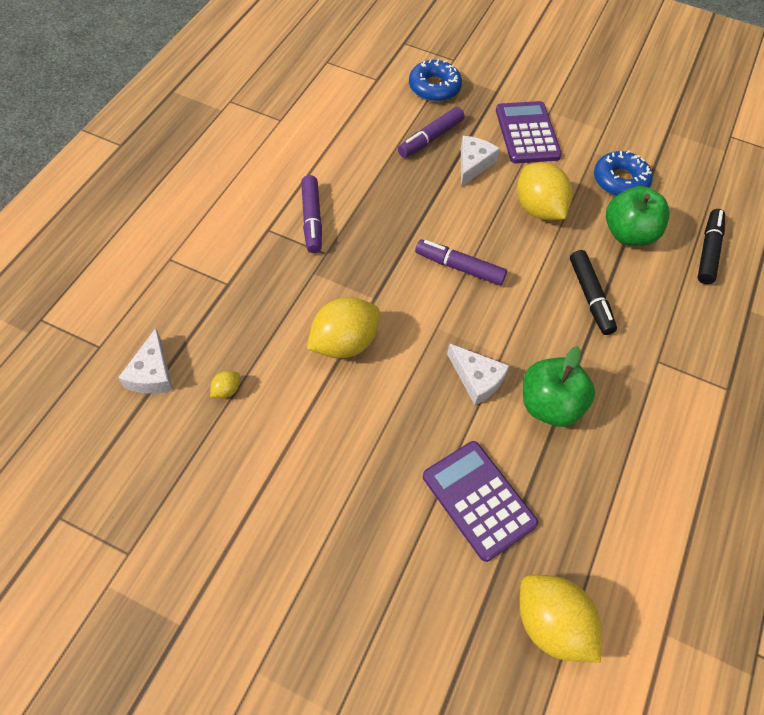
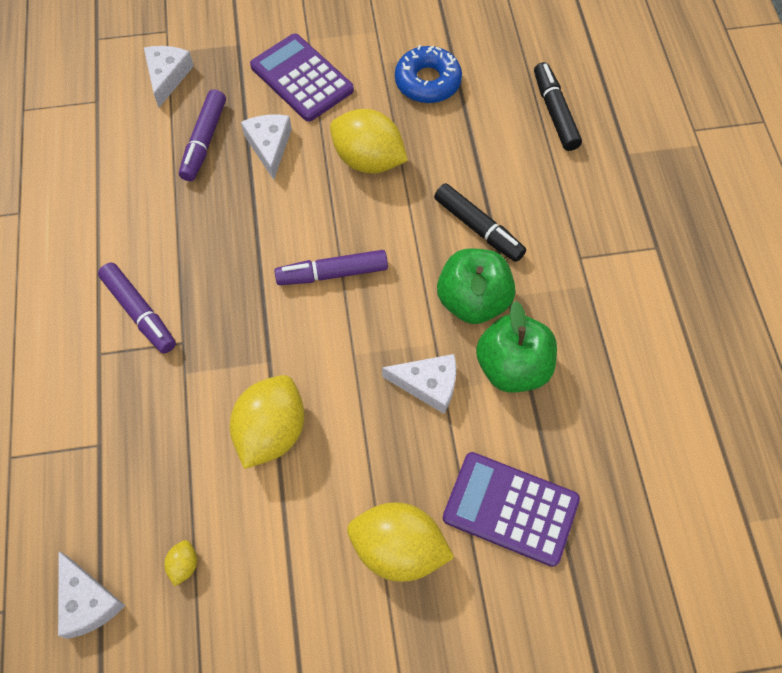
camera: 30 degrees left, 5 degrees up
blue donut [409,59,462,102] -> white cheese [144,46,194,108]
yellow lemon [520,575,602,663] -> yellow lemon moved to [347,502,454,582]
green apple [606,186,669,246] -> green apple moved to [437,248,515,324]

